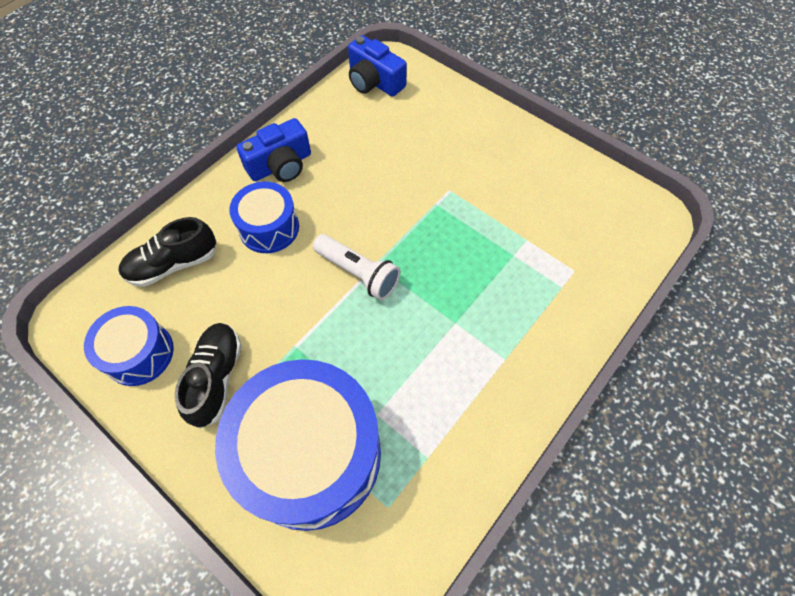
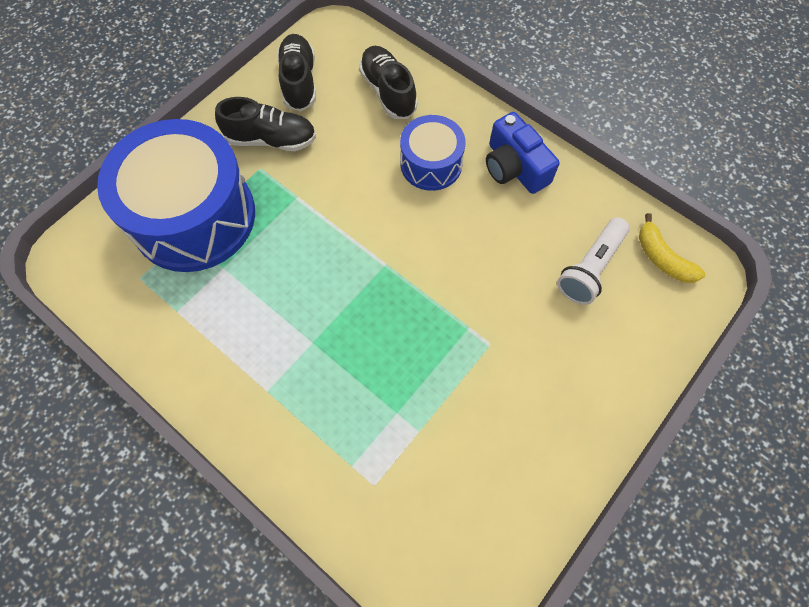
camera: 90 degrees right, 5 degrees up
blue drum [84,306,174,386] -> black shoe [277,34,316,111]
white flashlight [313,234,401,300] -> white flashlight moved to [557,217,629,305]
blue camera [348,35,407,97] -> yellow banana [639,213,705,283]

